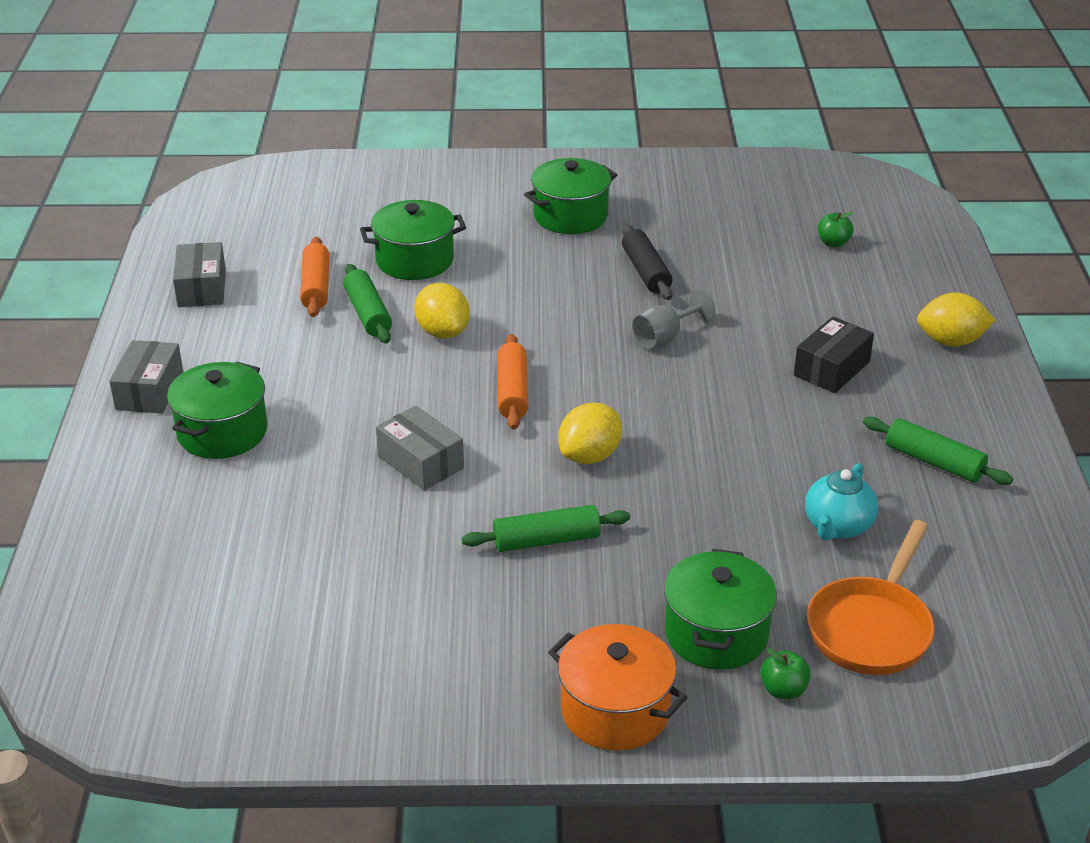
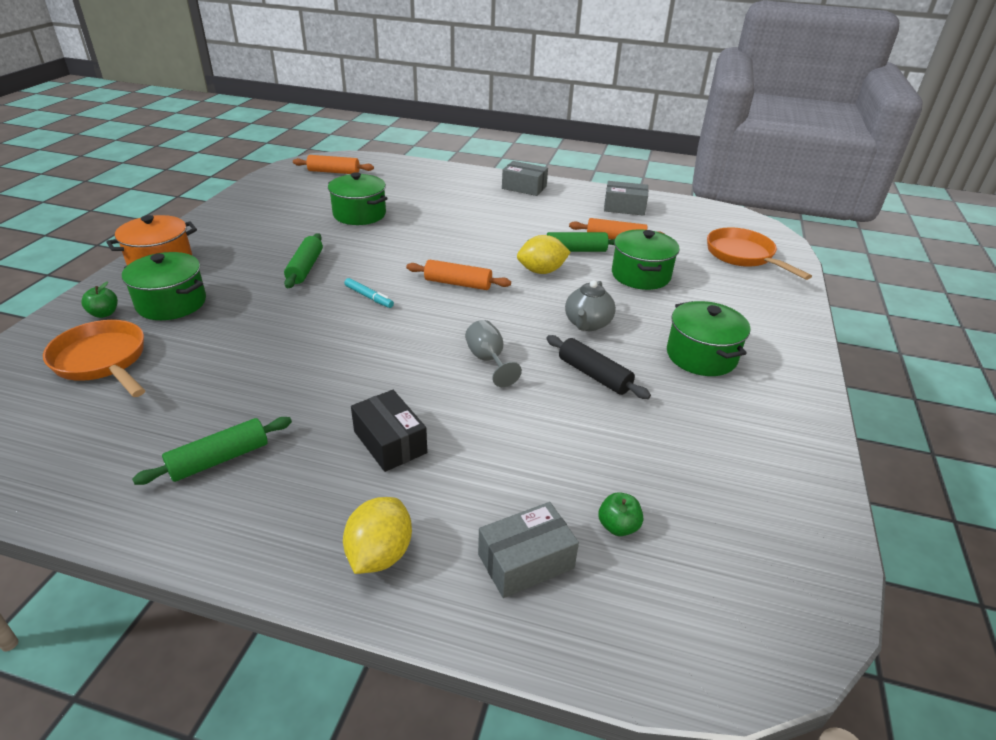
camera: 105 degrees right, 0 degrees up
green pot [167,362,267,459] -> green pot moved to [328,172,388,225]
grey box [376,406,464,490] -> grey box moved to [478,502,579,598]
yellow lemon [558,403,622,464] -> turquoise marker [344,278,394,308]
black rolling pin [622,224,673,300] -> black rolling pin turned 45 degrees clockwise [546,335,651,399]
turquoise teapot [805,463,878,541] -> none
none -> orange rolling pin [293,155,374,174]
none -> grey teapot [565,280,616,331]
none -> orange pan [707,227,812,280]

